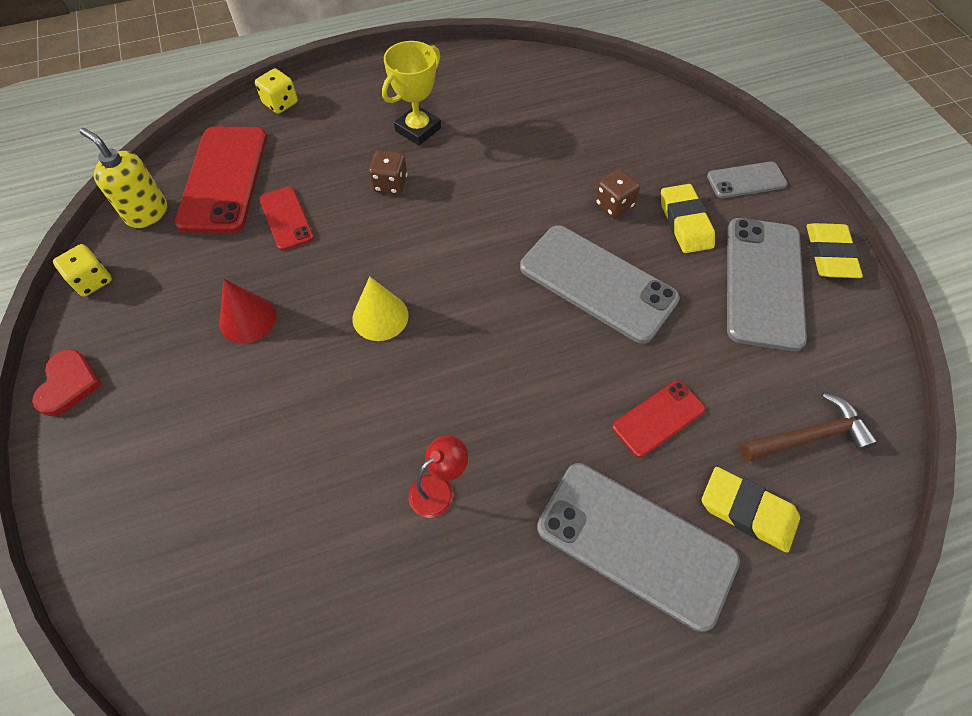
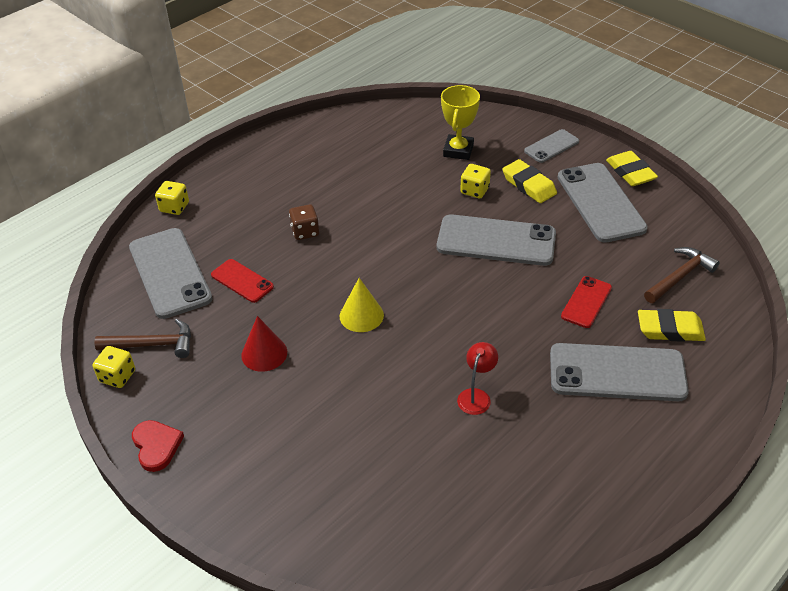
camera: 25 degrees left, 15 degrees down
yellow soap dispenser [79,128,167,228] -> none
red phone [174,127,267,233] -> grey phone [129,228,212,319]
yellow trophy [382,41,441,146] -> yellow trophy moved to [441,85,480,160]
brown dice [595,169,640,218] -> yellow dice [460,164,491,198]
none -> brown hammer [95,319,191,358]

